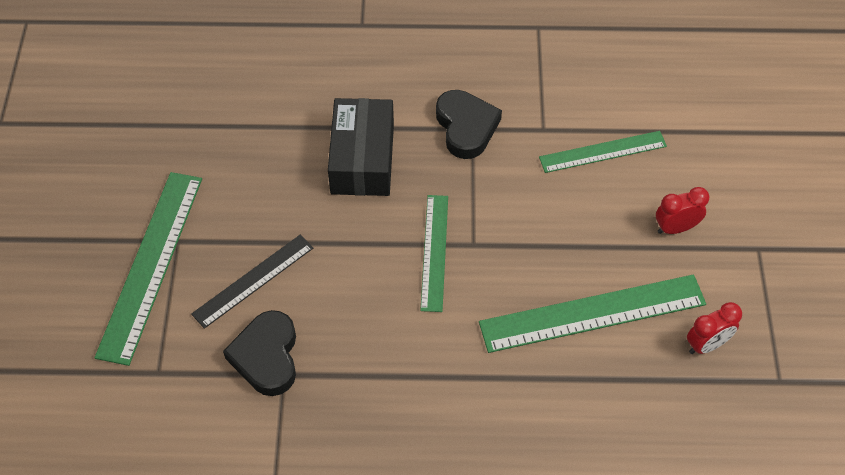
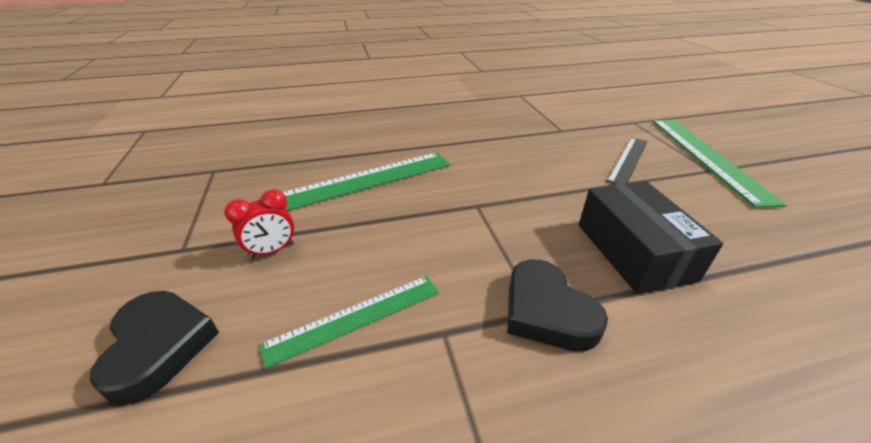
camera: 165 degrees right, 20 degrees down
black heart [223,310,296,396] -> black heart moved to [89,291,219,405]
green ruler [420,195,448,312] -> none
red clock [687,302,742,354] -> none

